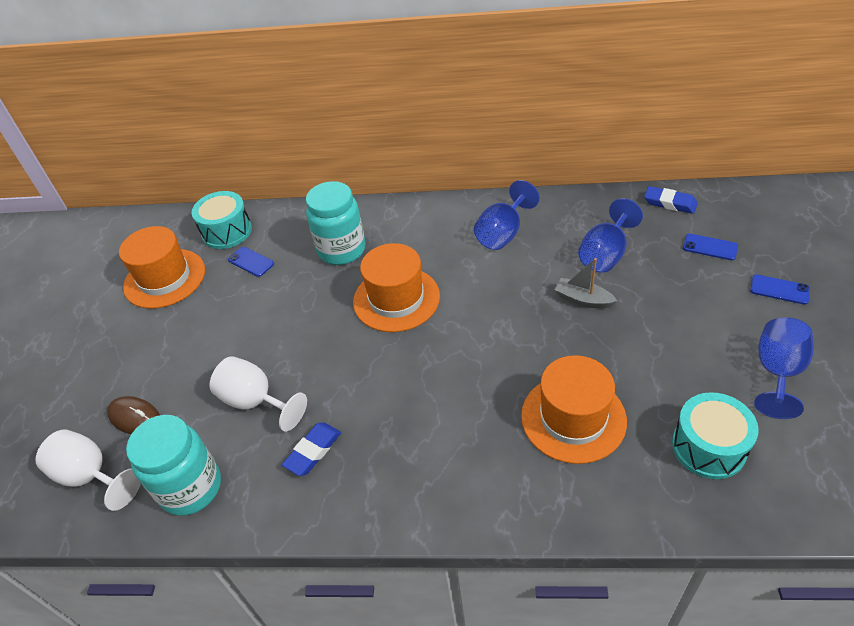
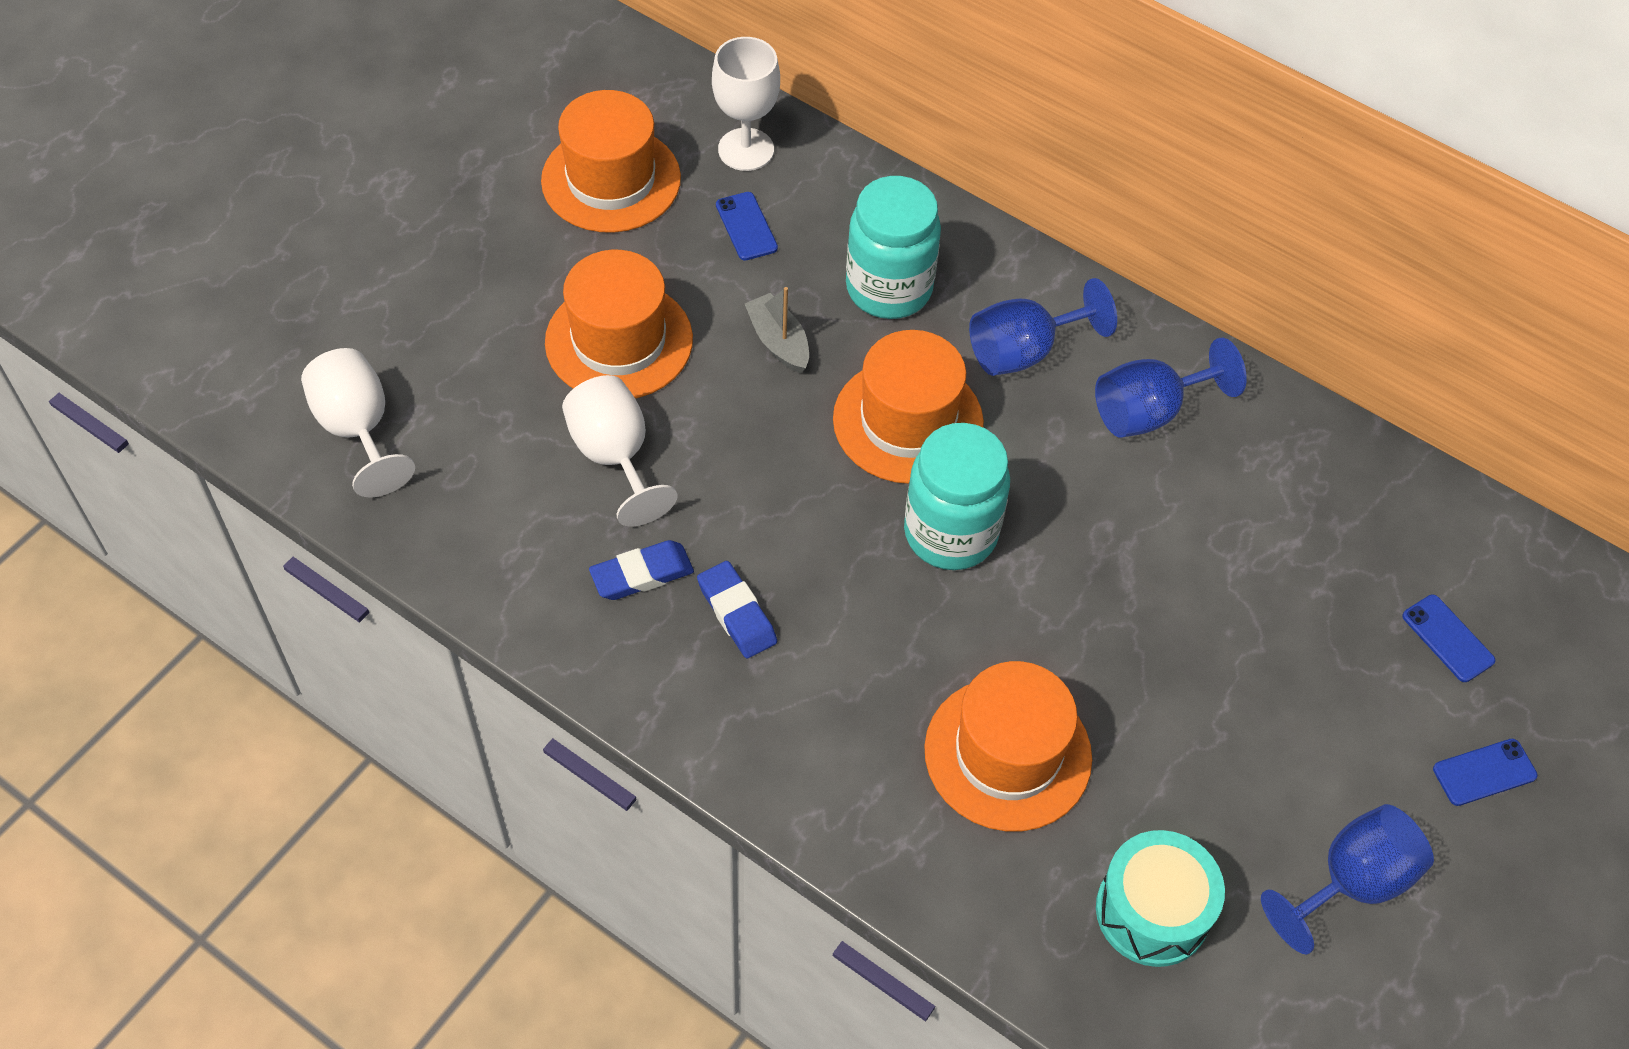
camera: 25 degrees right, 10 degrees up
brown mouse [107,396,160,434] -> none
turquoise jar [126,415,221,516] -> turquoise jar moved to [904,423,1010,570]
turquoise drum [192,191,252,249] -> white goblet [712,37,780,171]
grey boat [555,258,617,309] -> grey boat moved to [745,287,809,373]
blue goblet [578,198,643,273] -> blue goblet moved to [969,278,1117,376]
blue eraser [644,186,698,214] -> blue eraser moved to [697,561,777,658]
blue phone [750,274,810,305] -> blue phone turned 75 degrees counterclockwise [1433,739,1538,806]
none -> orange hat [545,250,693,398]

